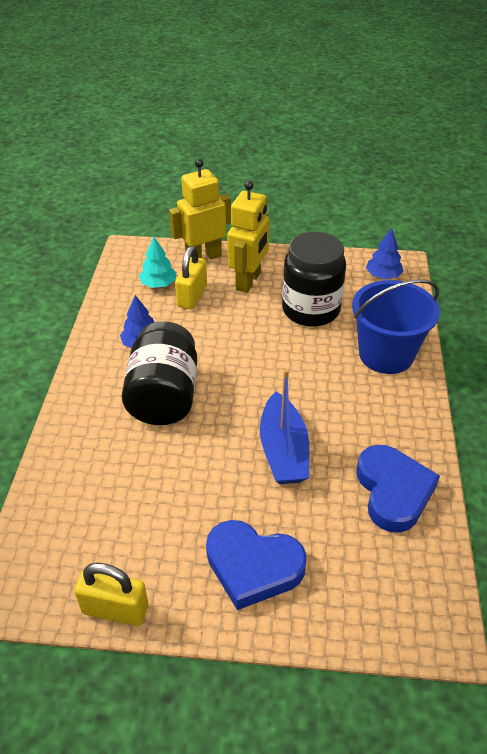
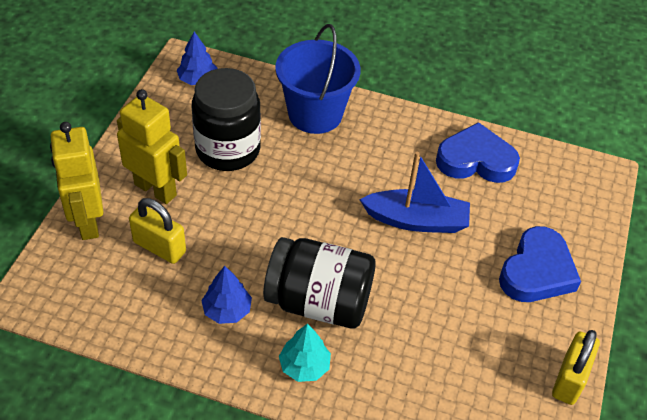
camera: 80 degrees left, 5 degrees up
turquoise tree [139,236,177,288] -> turquoise tree moved to [279,323,331,382]

